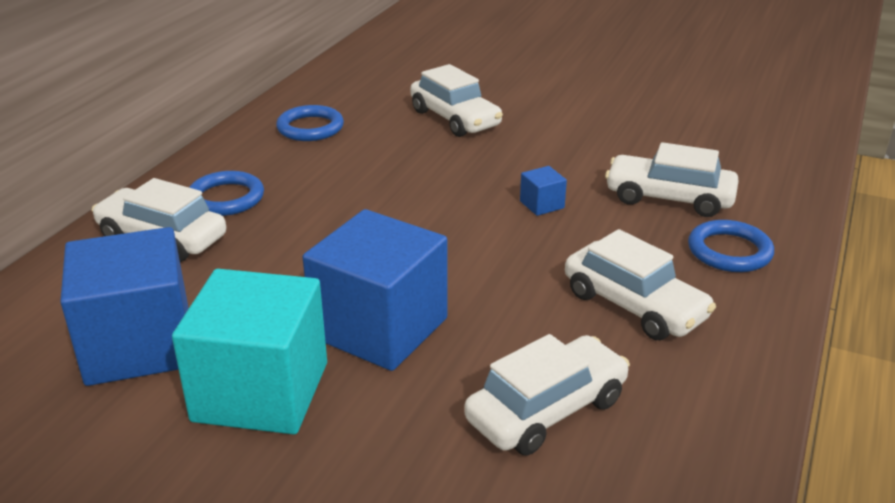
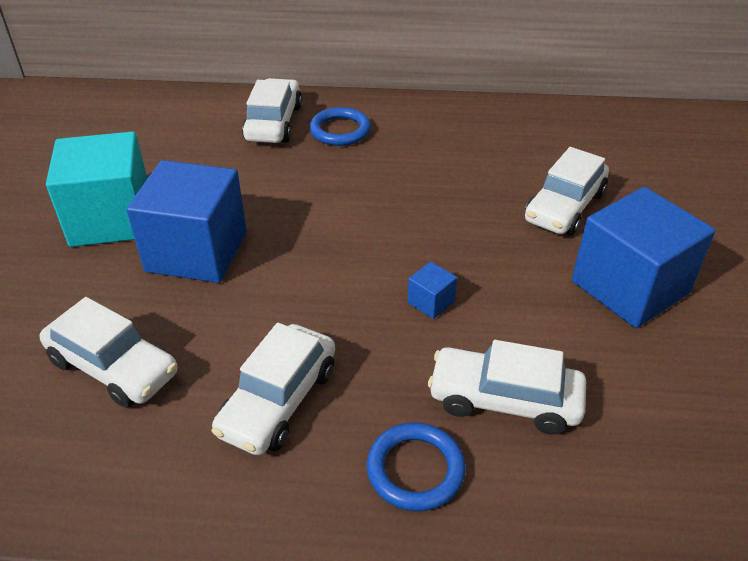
camera: 70 degrees right, 10 degrees up
blue cube [60,227,189,386] -> blue cube moved to [572,187,715,328]
blue ring [276,105,344,141] -> none
white car [605,142,739,217] -> white car turned 75 degrees counterclockwise [428,340,586,435]

